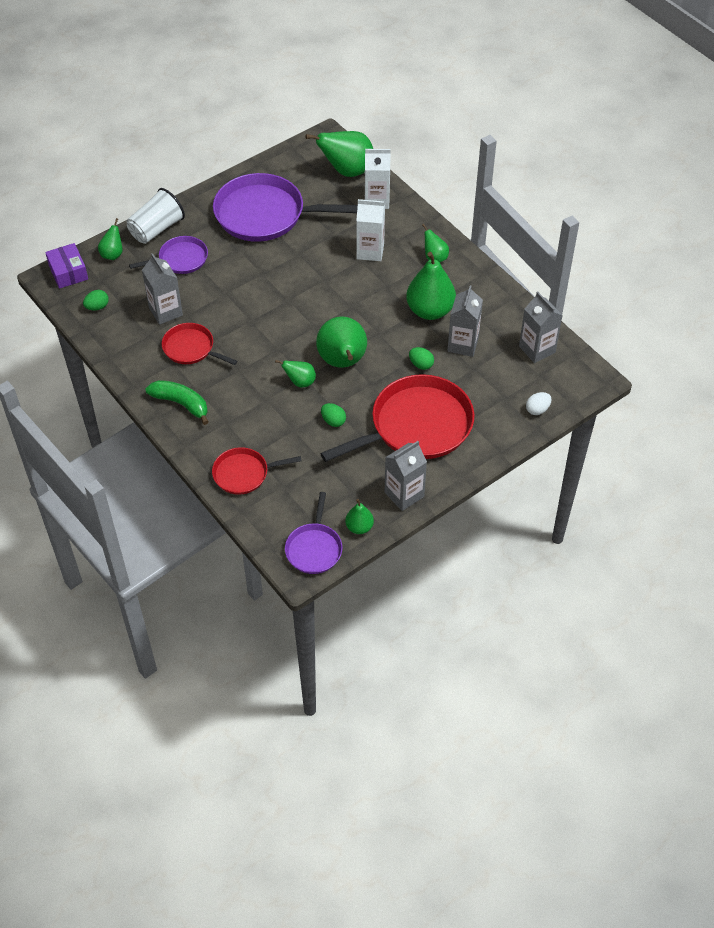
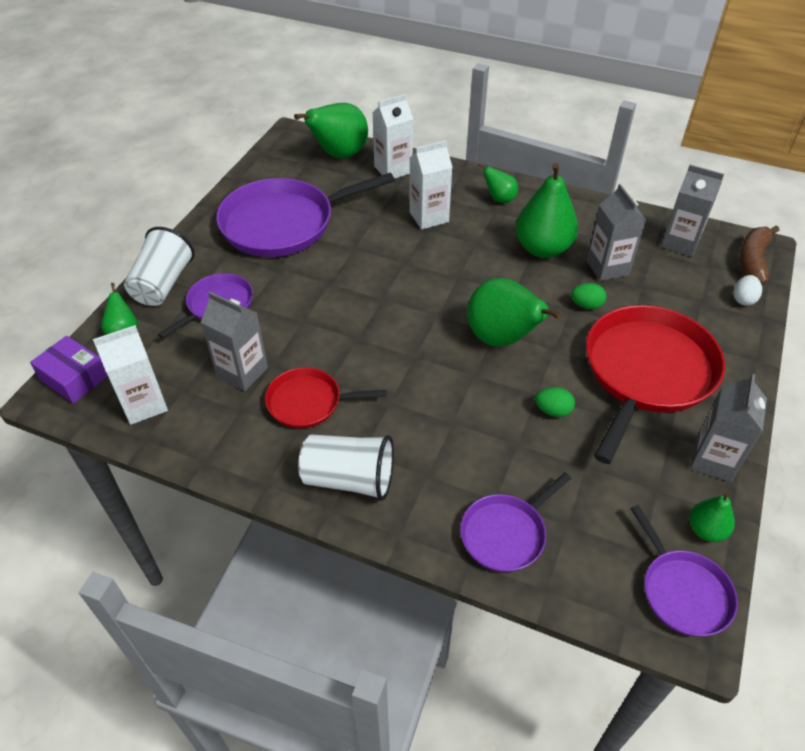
camera: 30 degrees left, 5 degrees down
green egg [83,290,109,310] -> white carton [93,325,168,425]
green banana [145,380,208,425] -> white cup [298,435,394,501]
red pan [212,447,302,495] -> purple pan [460,472,571,572]
green pear [275,360,316,387] -> none
none -> brown banana [739,225,779,284]

